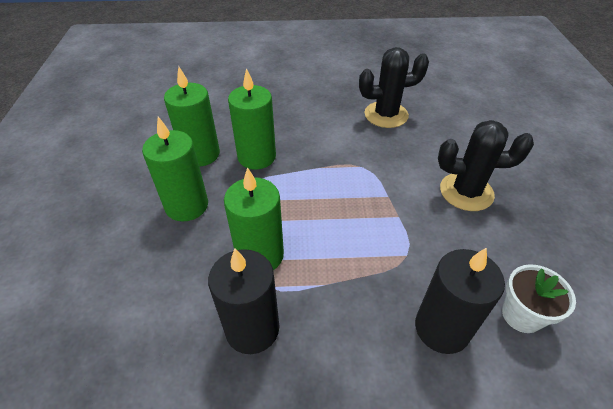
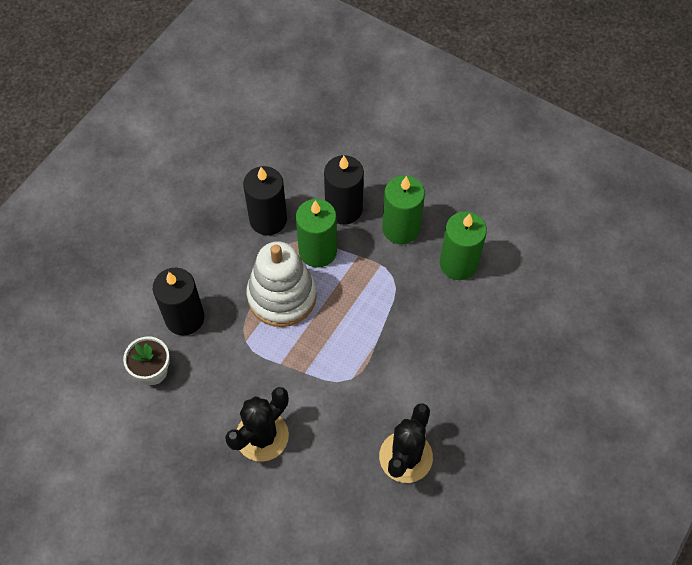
camera: 125 degrees right, 15 degrees up
green candle [228,68,276,169] -> none
none -> white stacking toy [247,241,317,327]
none -> black candle [324,155,364,225]

